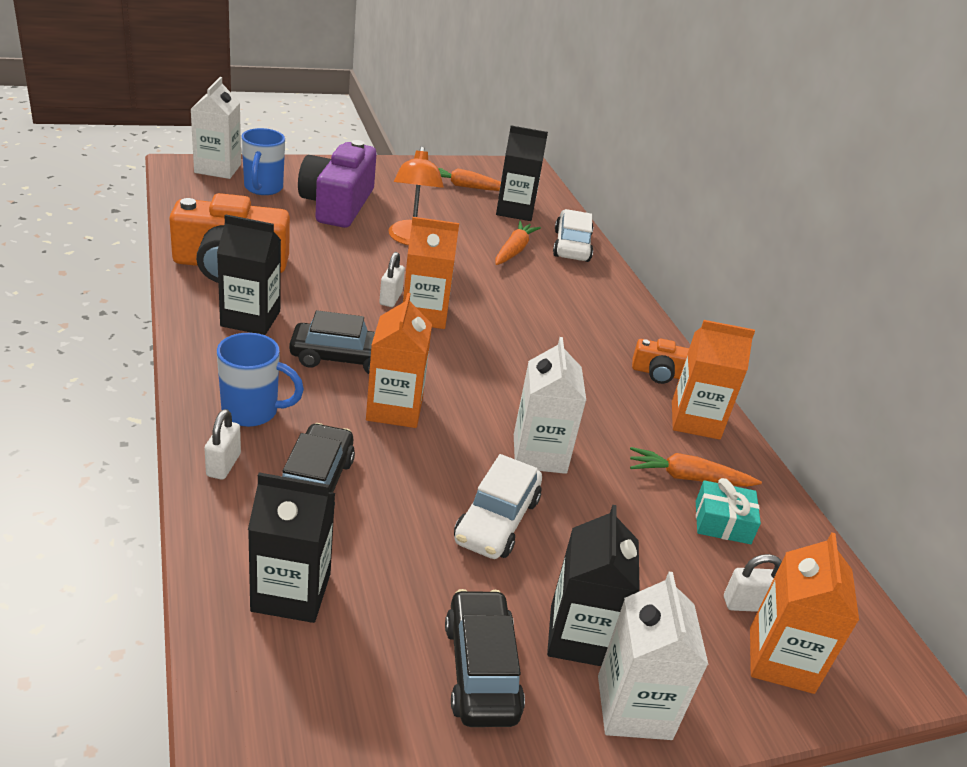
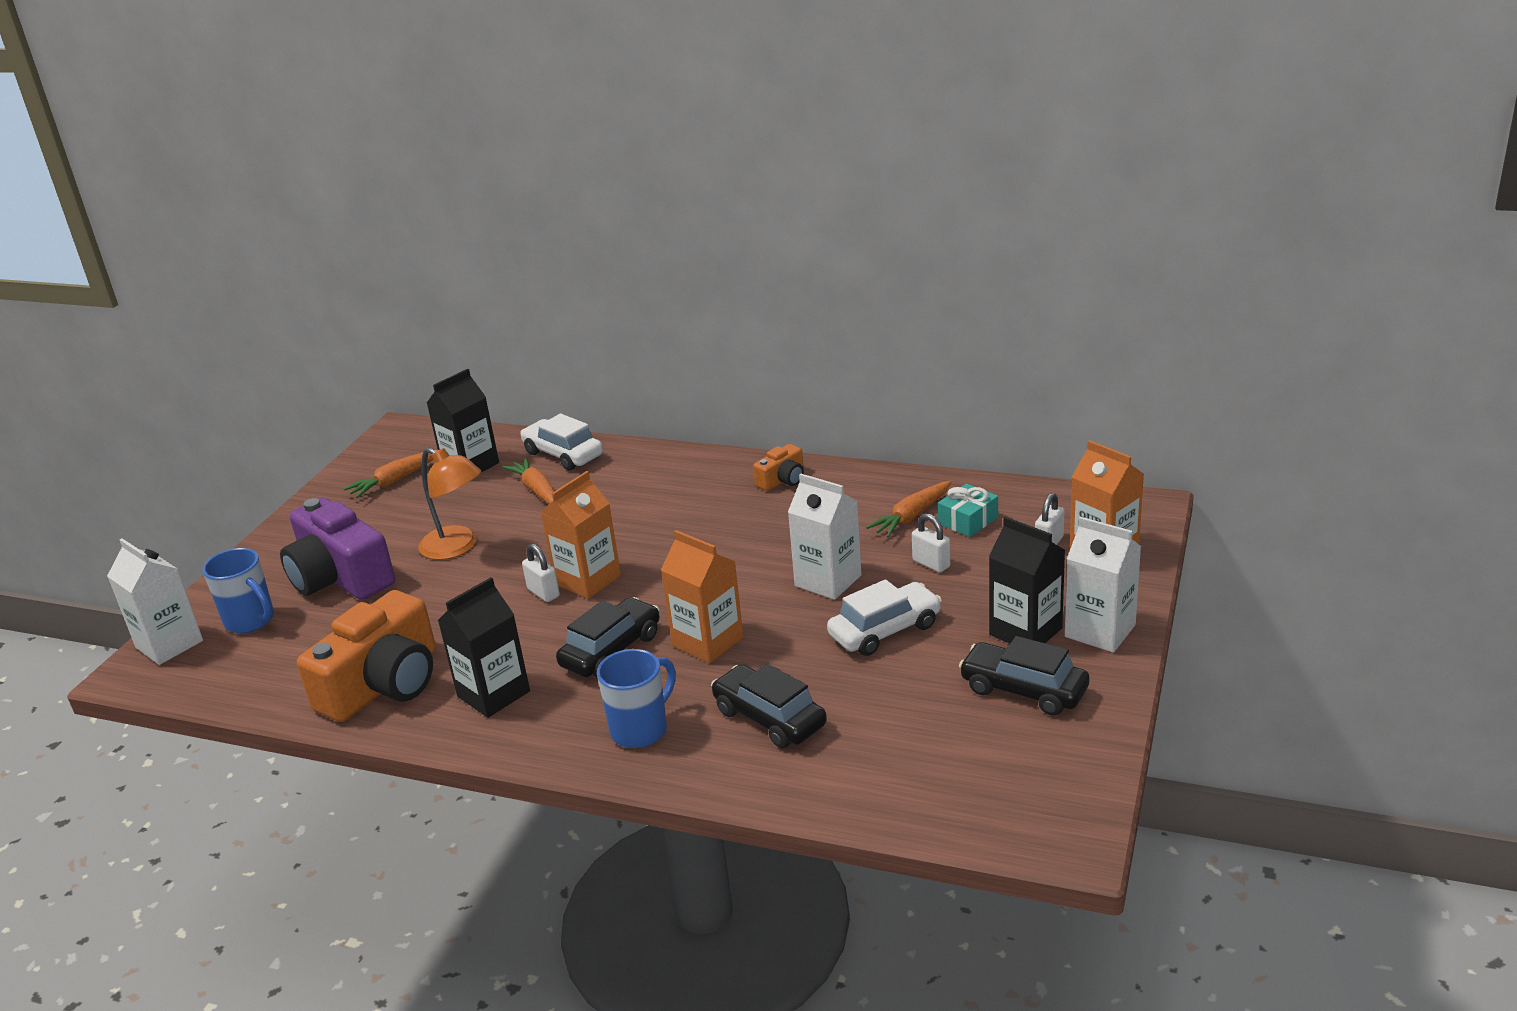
camera: 45 degrees left, 5 degrees down
white padlock [204,409,241,480] -> white padlock moved to [912,513,950,573]
black carton [248,472,335,623] -> none
white car [454,454,542,559] -> white car turned 90 degrees counterclockwise [827,579,942,656]
orange carton [672,320,755,440] -> none

